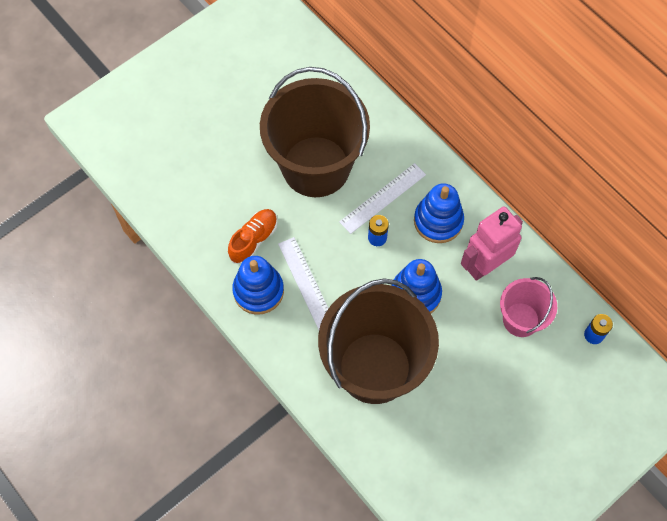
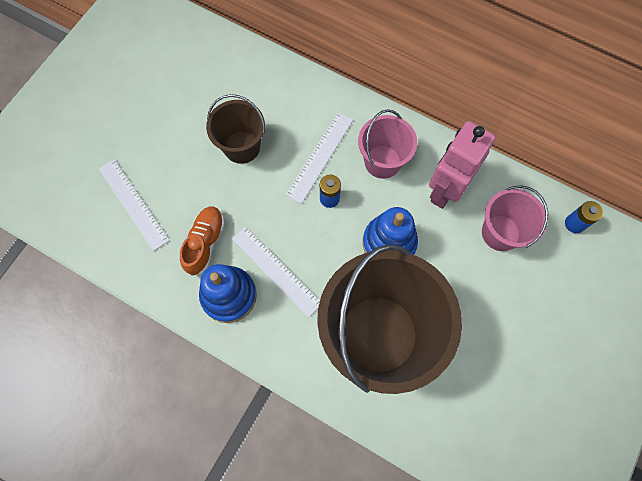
camera: 20 degrees left, 5 degrees up
brown bucket [260,67,370,197] -> brown bucket [206,94,265,164], size x0.50
blue stacking toy [414,183,464,243] -> pink bucket [358,109,417,179]
none -> white ruler [99,159,170,251]

